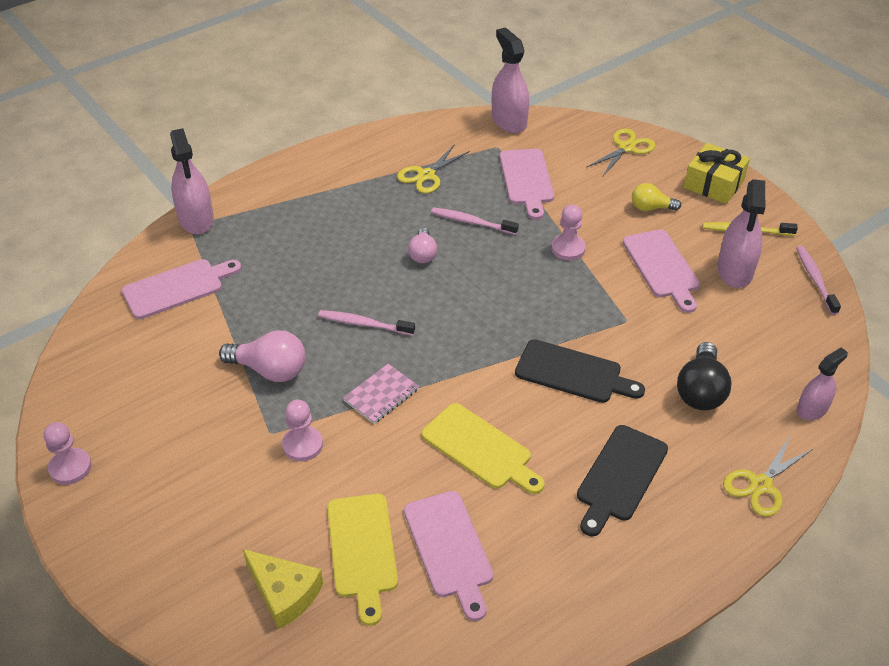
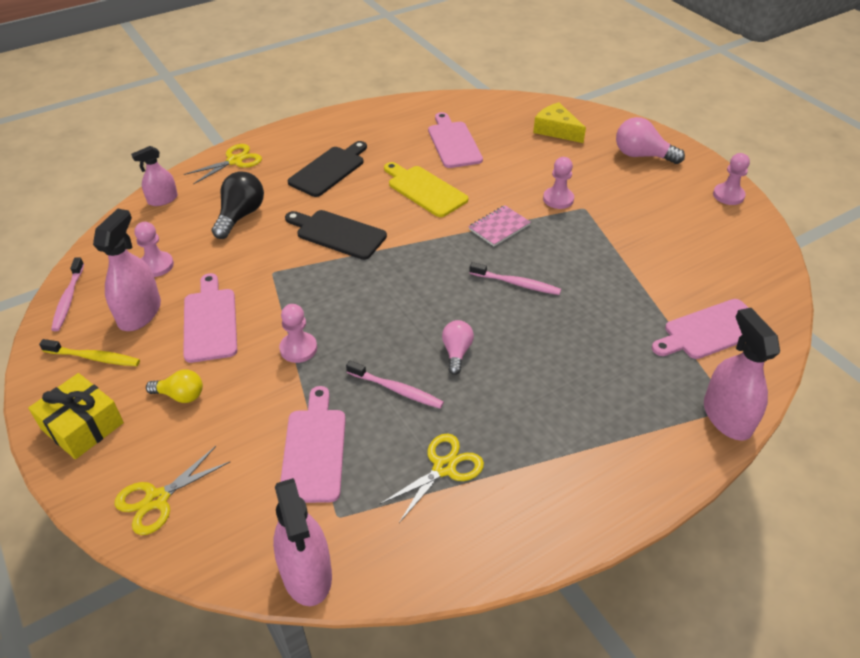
camera: 175 degrees left, 0 degrees up
pink light bulb [219,330,306,382] -> pink light bulb moved to [616,117,685,164]
yellow cutting board [327,494,398,626] -> none
none -> pink pawn [135,222,174,277]

